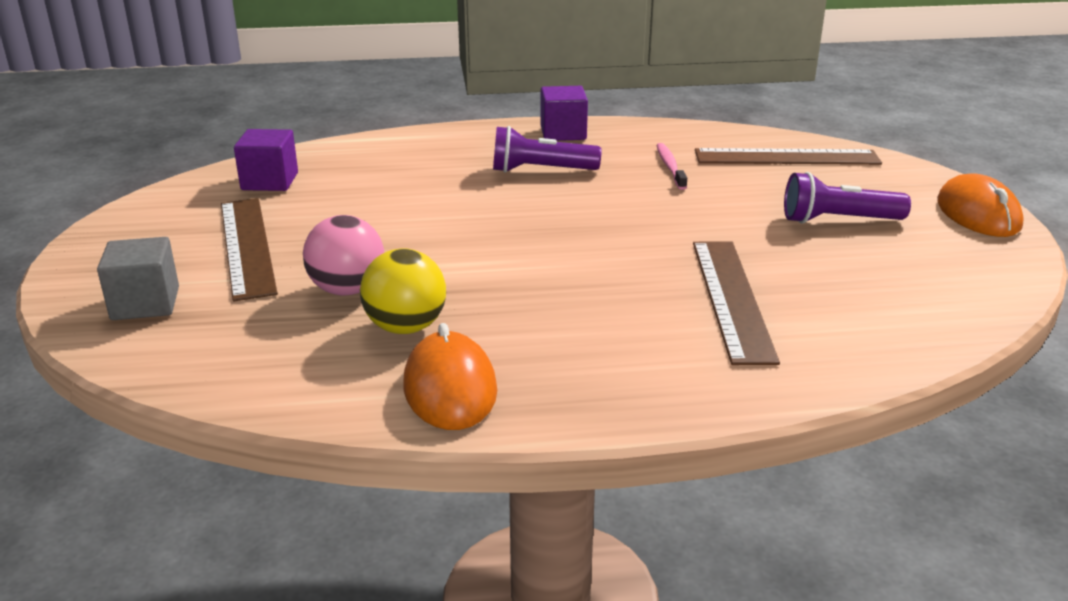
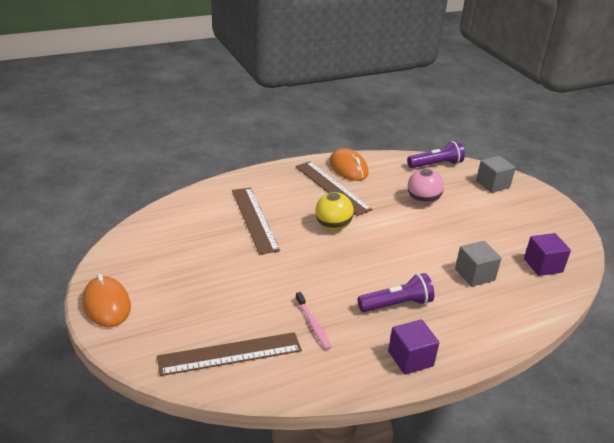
camera: 160 degrees right, 5 degrees up
brown ruler [221,198,278,301] -> brown ruler moved to [295,162,373,216]
yellow ball [360,248,446,334] -> yellow ball moved to [315,192,354,231]
purple flashlight [784,172,911,223] -> purple flashlight moved to [407,141,465,168]
none -> grey cube [455,241,502,287]

